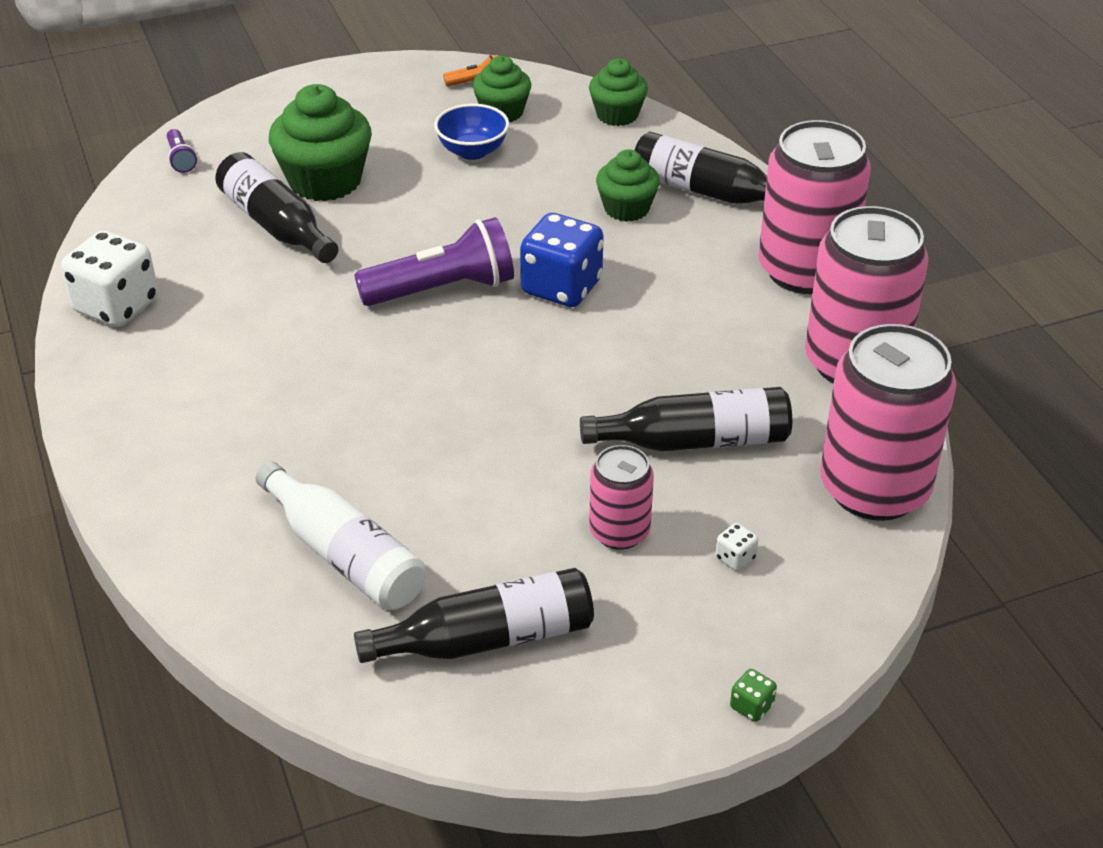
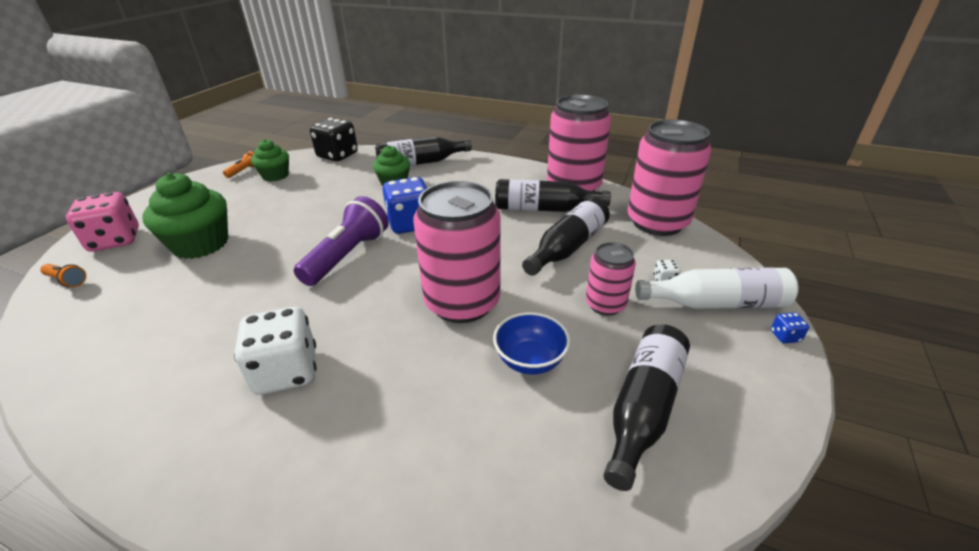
camera: 45 degrees left, 5 degrees down
white dice [61,231,158,327] -> white dice moved to [234,307,317,395]
purple flashlight [167,129,197,173] -> orange flashlight [40,264,86,287]
black bottle [215,152,338,263] -> black bottle moved to [495,179,611,212]
white bottle [256,461,426,610] -> white bottle moved to [635,267,799,309]
blue bowl [434,104,509,160] -> blue bowl moved to [493,312,570,374]
green cupcake [589,58,648,126] -> black dice [310,118,358,161]
green dice [730,669,777,722] -> blue dice [771,312,809,344]
pink can [759,120,871,294] -> pink can moved to [413,181,501,323]
none -> pink dice [66,192,139,252]

